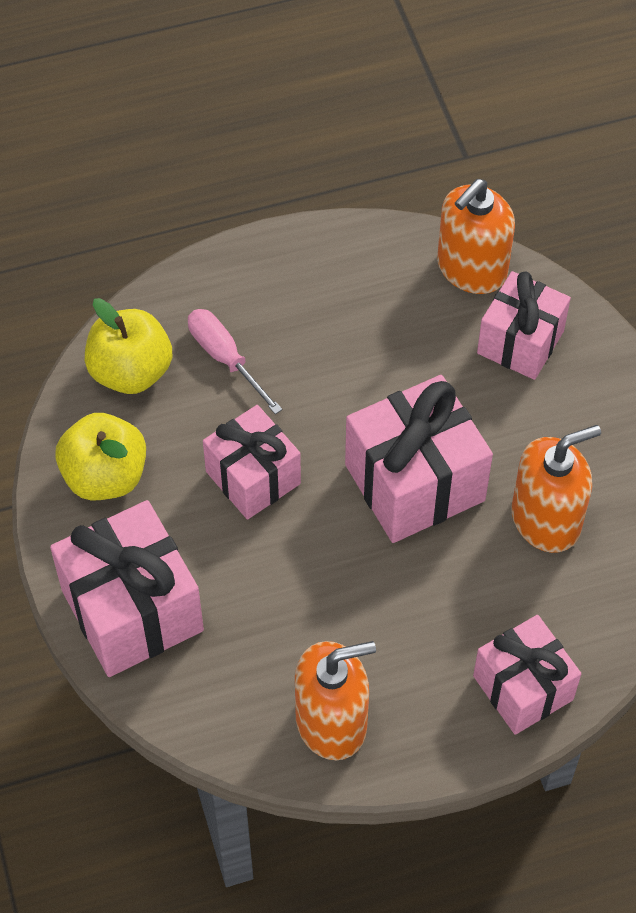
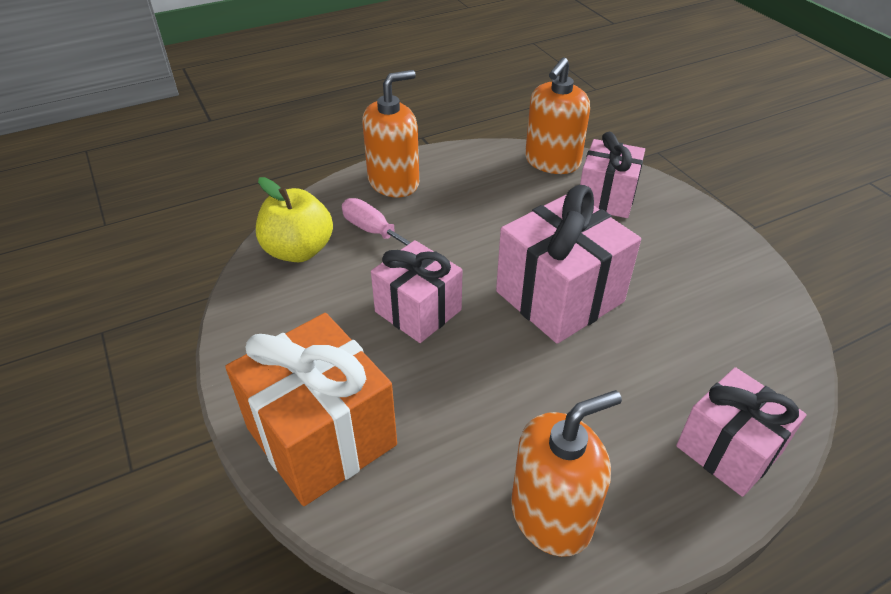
camera: 10 degrees left, 15 degrees down
pink gift [50,500,204,677] -> orange gift [225,313,397,506]
yellow apple [55,413,146,500] -> none
orange soap dispenser [511,425,601,553] -> orange soap dispenser moved to [362,70,419,197]

